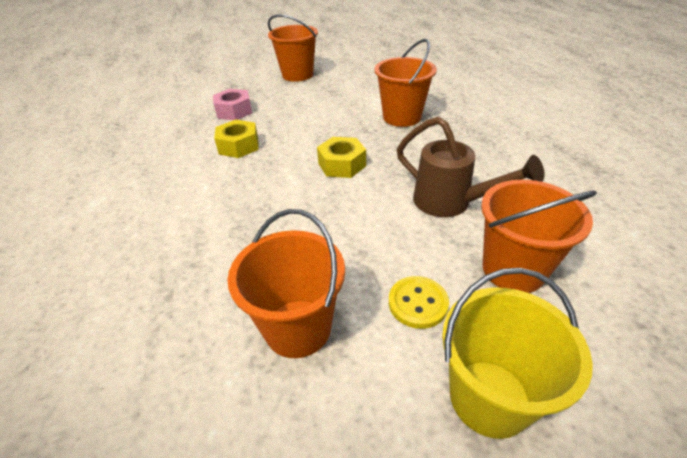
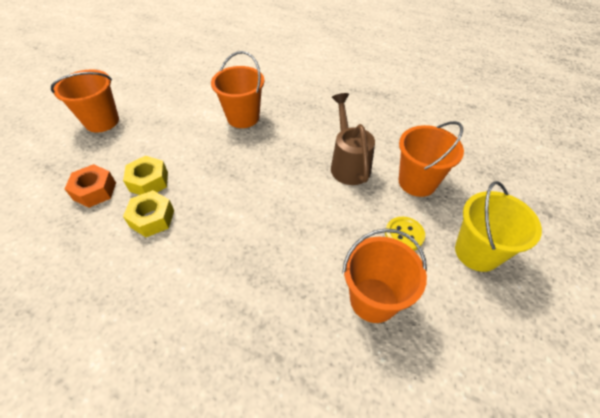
camera: 50 degrees left, 10 degrees up
pink nut [213,89,252,120] -> orange nut [65,164,116,208]
yellow nut [317,137,366,178] -> yellow nut moved to [123,156,168,195]
brown watering can [397,116,545,217] -> brown watering can turned 90 degrees counterclockwise [331,93,375,185]

